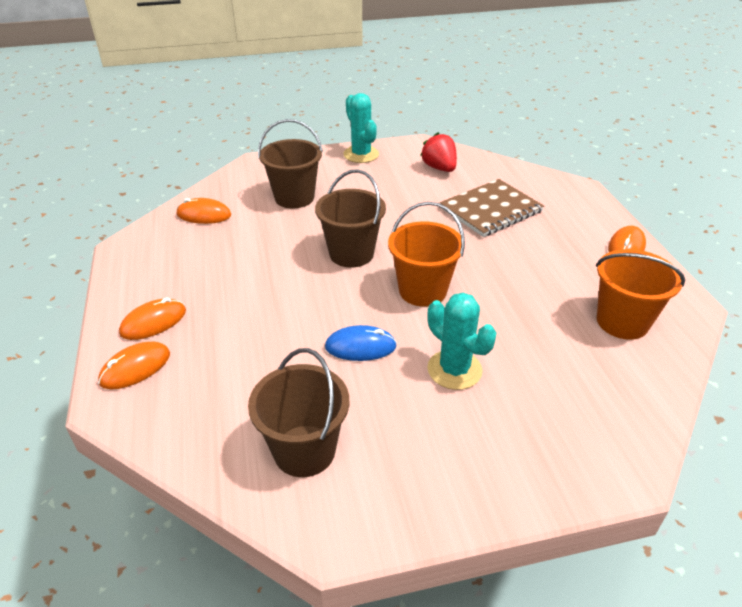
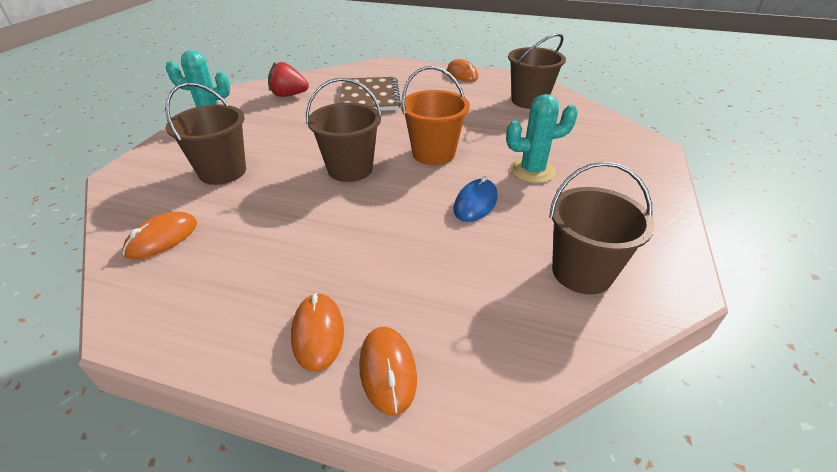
camera: 60 degrees left, 0 degrees up
orange bucket [596,249,685,340] -> brown bucket [508,33,566,109]

